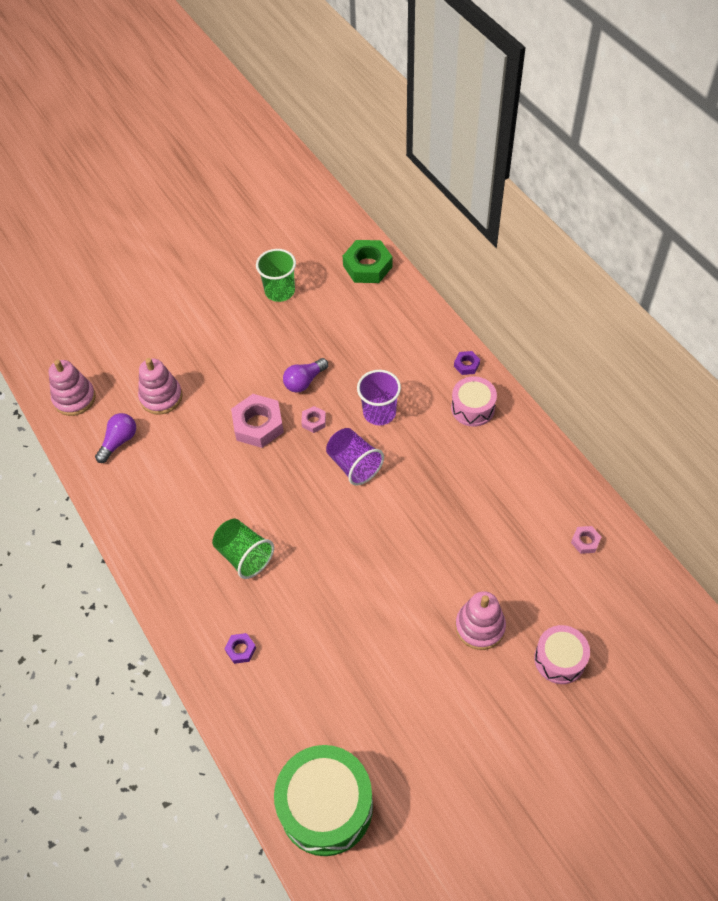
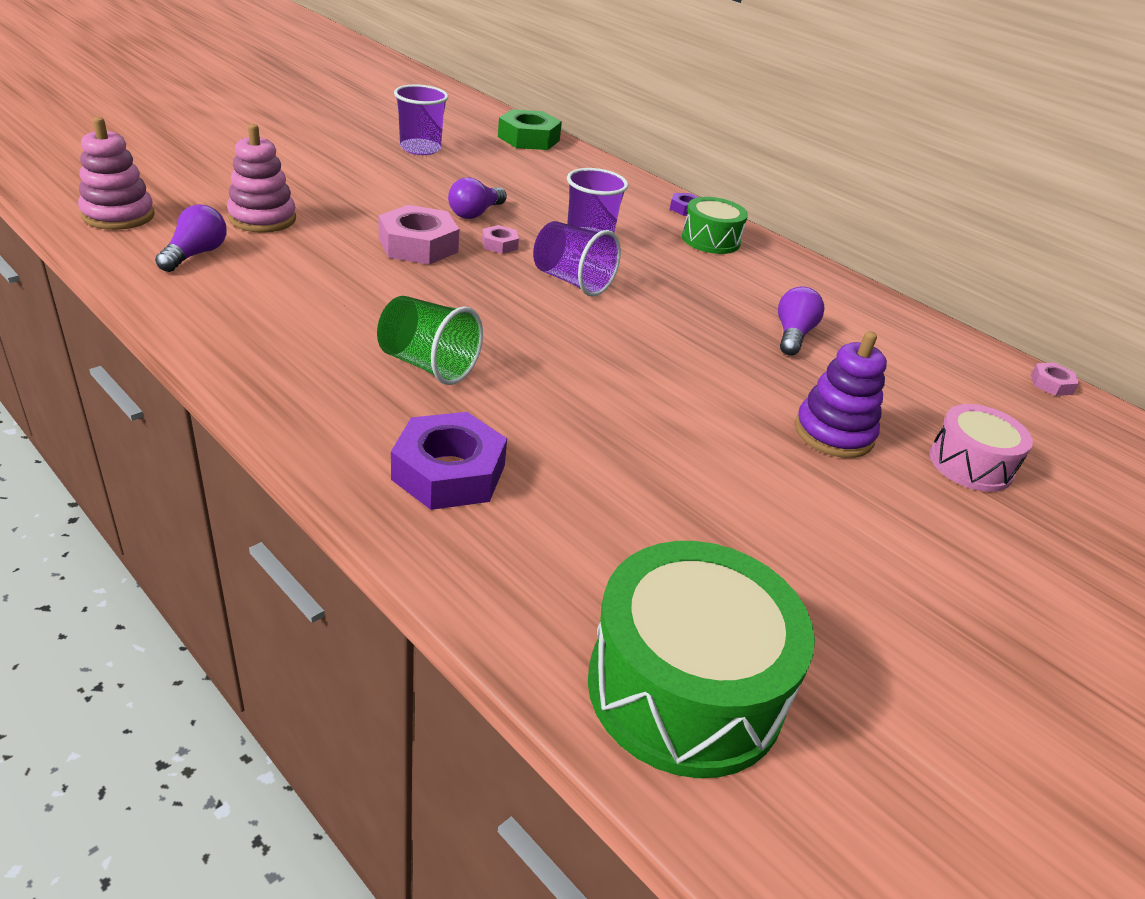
camera: 20 degrees left, 20 degrees down
purple nut [224,633,256,664] -> purple nut [391,412,507,510], size x2.03
green cup [256,249,296,302] -> purple cup [394,85,448,155]
pink drum [451,376,497,427] -> green drum [682,197,748,254]
pink stacking toy [456,591,506,650] -> purple stacking toy [795,331,887,458]
pink nut [571,526,601,554] -> pink nut moved to [1031,362,1079,396]
none -> purple light bulb [778,287,825,356]

